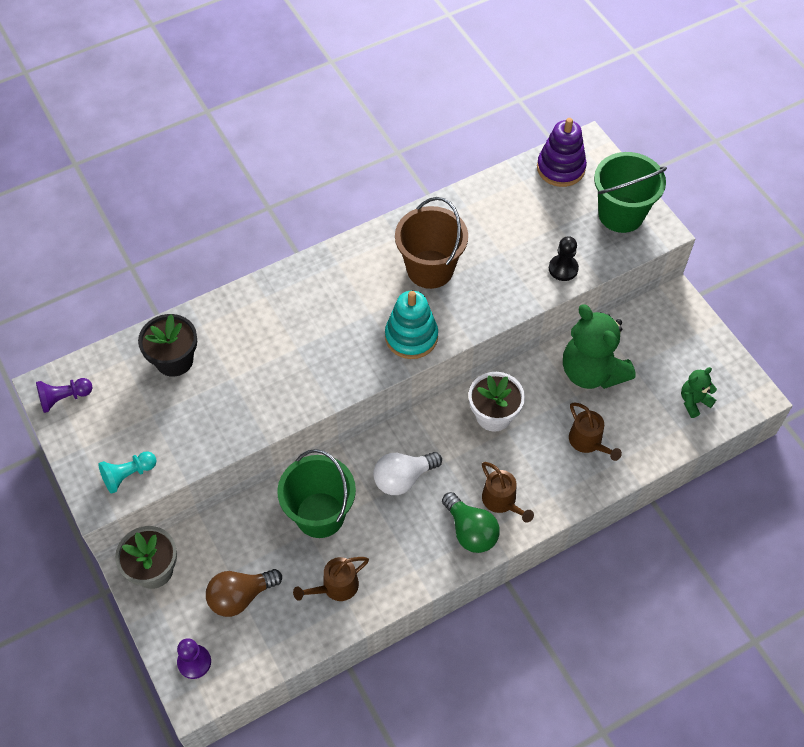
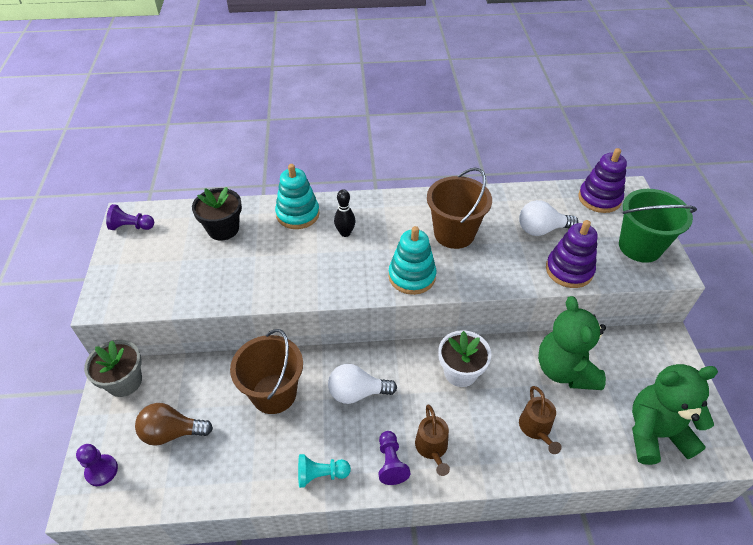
camera: 25 degrees right, 10 degrees down
turquoise pawn [98,451,157,494] -> turquoise pawn moved to [298,454,351,488]
green bucket [277,449,356,538] -> brown bucket [230,329,303,414]
brown watering can [293,557,369,601] -> none
green light bulb [442,492,500,553] -> purple pawn [378,431,410,485]
black pawn [549,236,579,281] -> purple stacking toy [546,220,598,288]
green teddy bear [681,367,717,418] -> green teddy bear [632,364,718,465], size x2.06
none -> turquoise stacking toy [275,164,320,229]
none -> black bowling pin [334,189,355,237]
none -> white light bulb [519,200,578,236]

